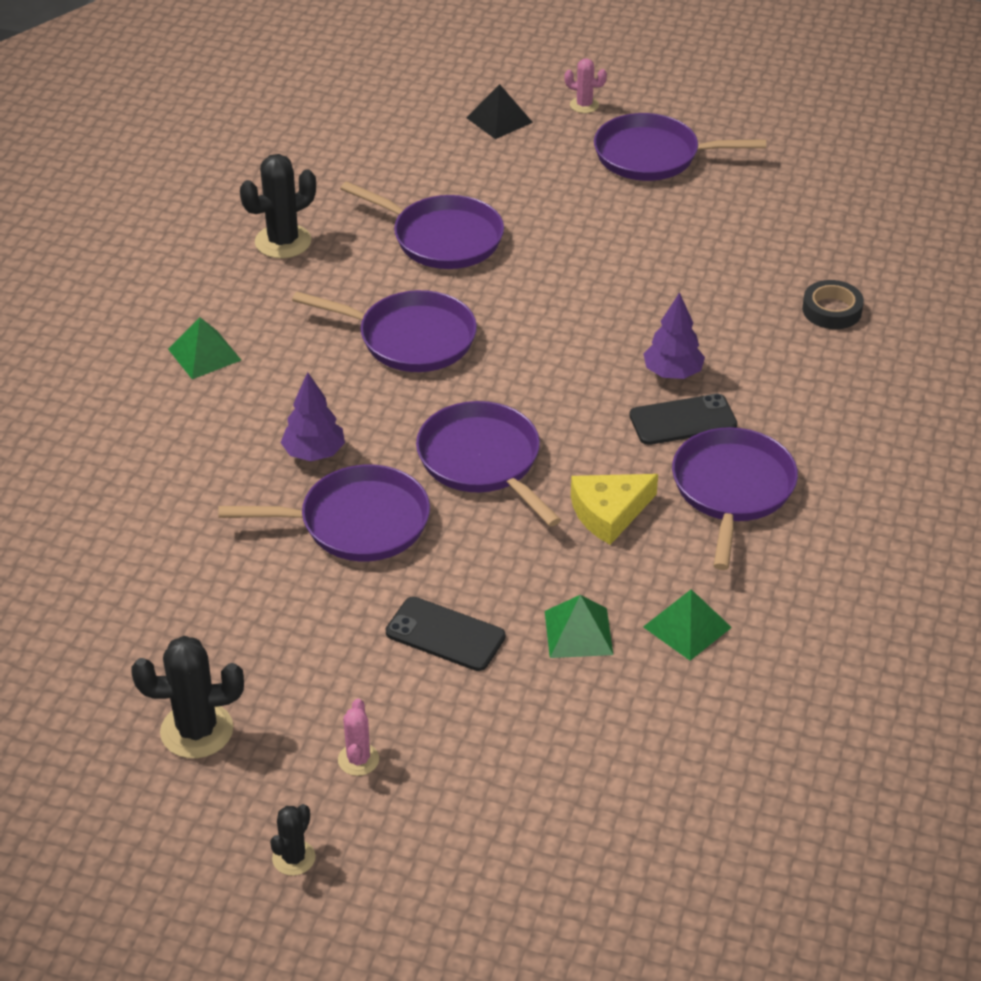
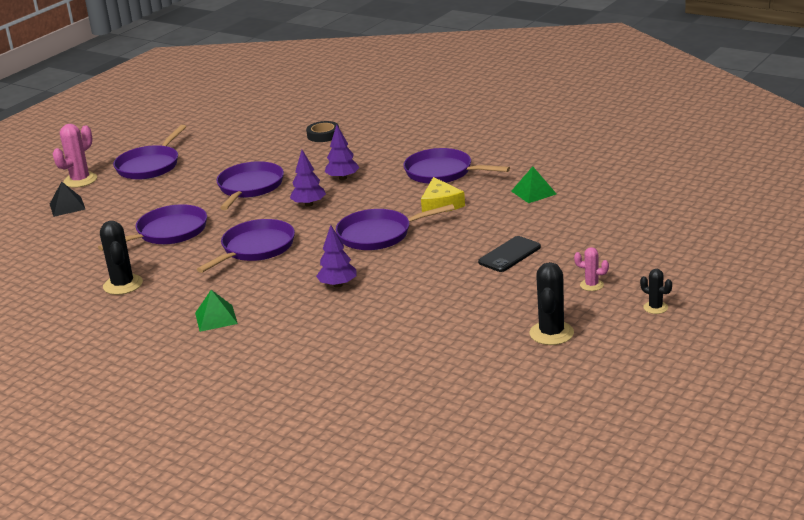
camera: 70 degrees left, 15 degrees down
purple pan [218,465,430,561] -> purple pan moved to [216,161,284,210]
green pyramid [545,595,613,658] -> none
pink cactus [564,58,607,113] -> pink cactus [53,124,97,188], size x1.78
black phone [629,394,737,445] -> none
none -> purple tree [290,150,326,207]

